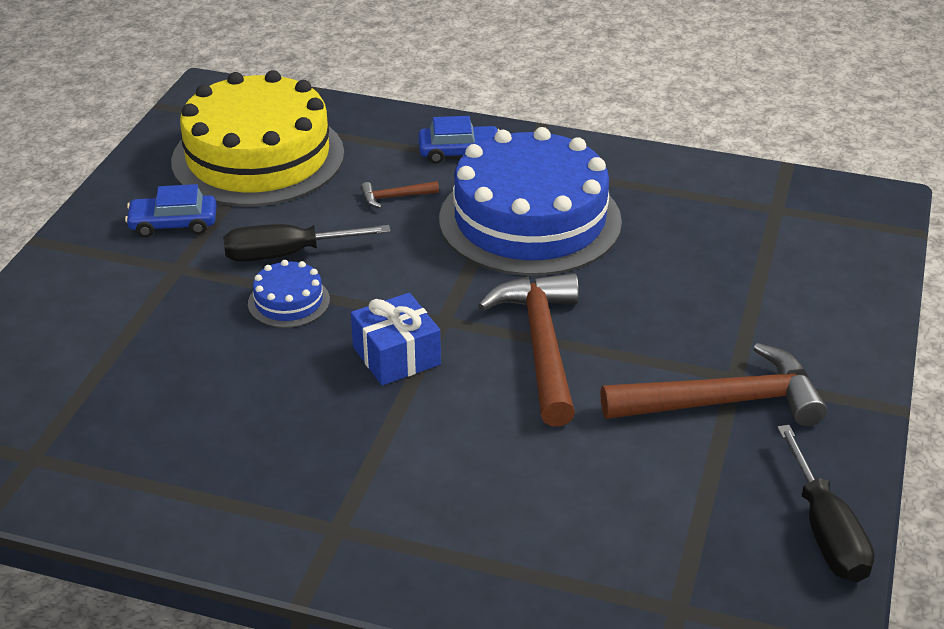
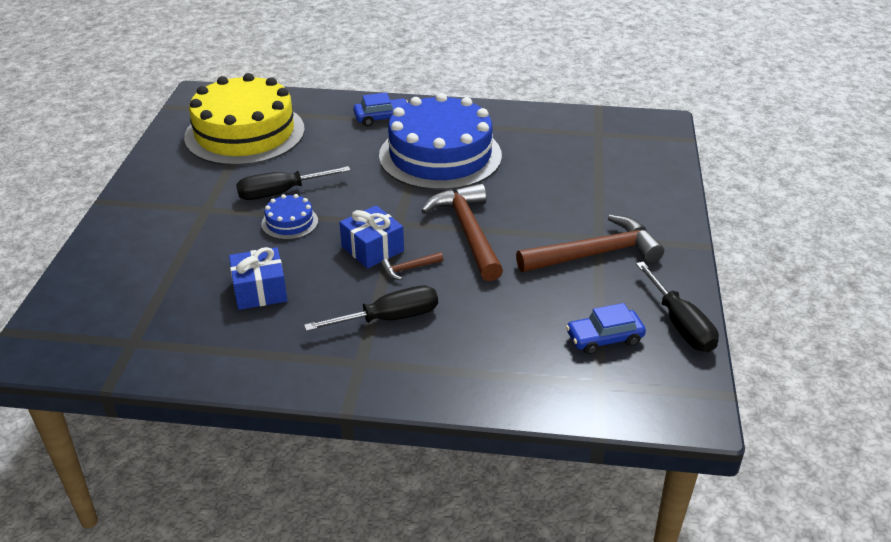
camera: 10 degrees left, 0 degrees up
blue car [125,184,217,237] -> blue car moved to [566,303,646,354]
brown hammer [361,181,439,208] -> brown hammer moved to [380,252,443,280]
none -> blue gift [229,247,287,310]
none -> black screwdriver [304,286,438,331]

